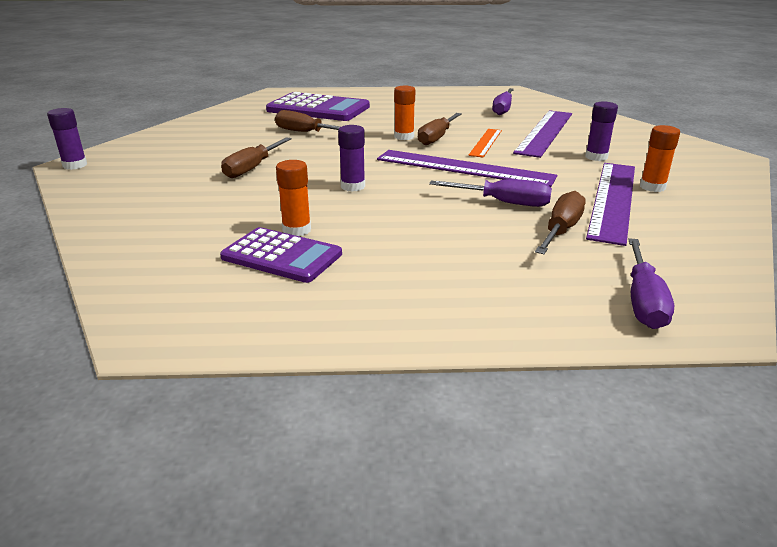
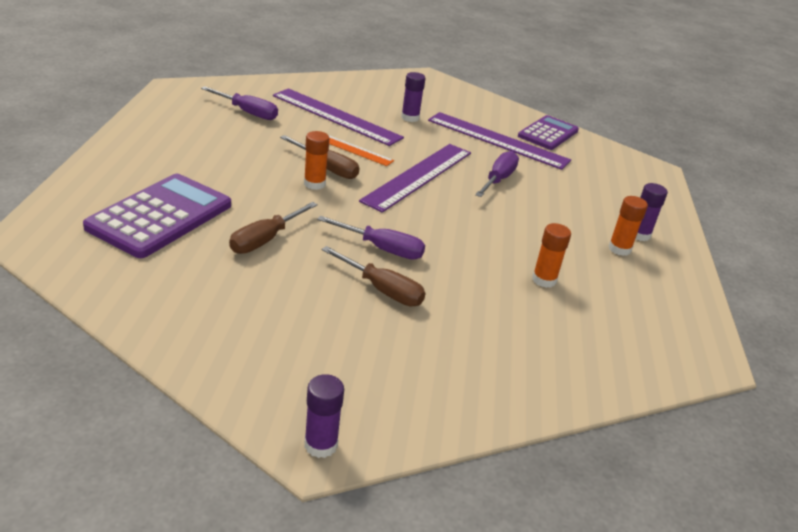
camera: 85 degrees left, 5 degrees up
purple calculator [220,227,342,283] -> purple calculator moved to [518,115,579,150]
purple glue stick [338,125,365,192] -> purple glue stick moved to [635,183,668,241]
brown screwdriver [535,191,586,254] -> none
purple screwdriver [628,238,674,329] -> purple screwdriver moved to [317,216,425,260]
orange glue stick [640,125,680,192] -> orange glue stick moved to [608,196,648,256]

